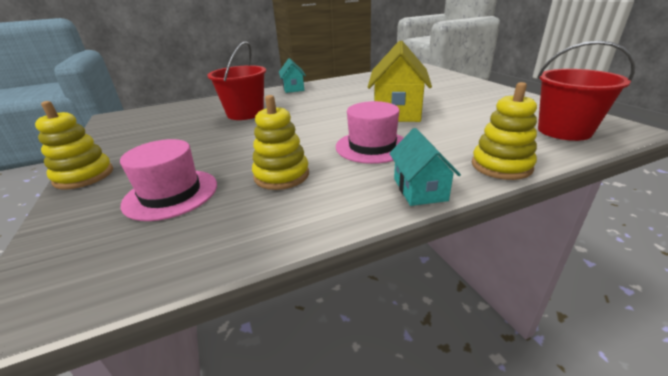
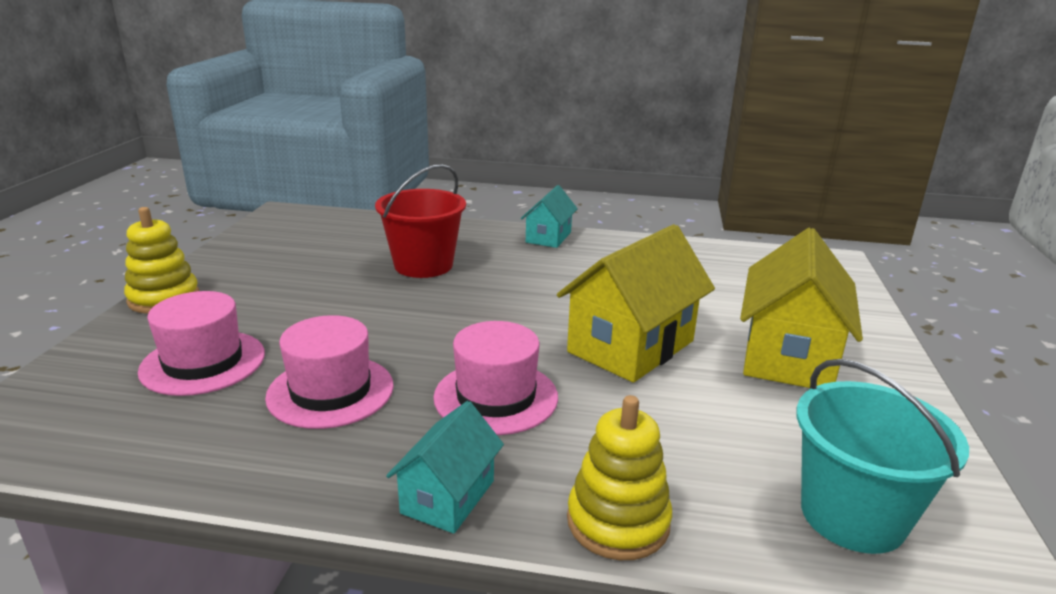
camera: 30 degrees right, 5 degrees down
yellow stacking toy [252,95,309,190] -> pink hat [265,315,394,429]
red bucket [537,40,635,141] -> turquoise bucket [796,359,969,554]
none -> yellow house [740,228,863,388]

